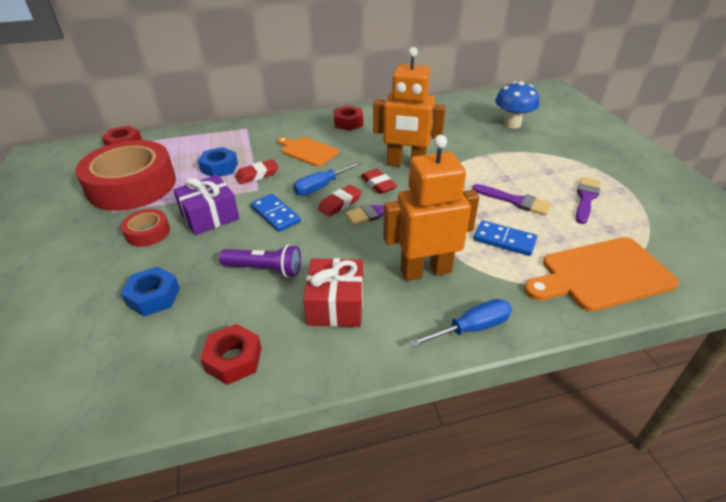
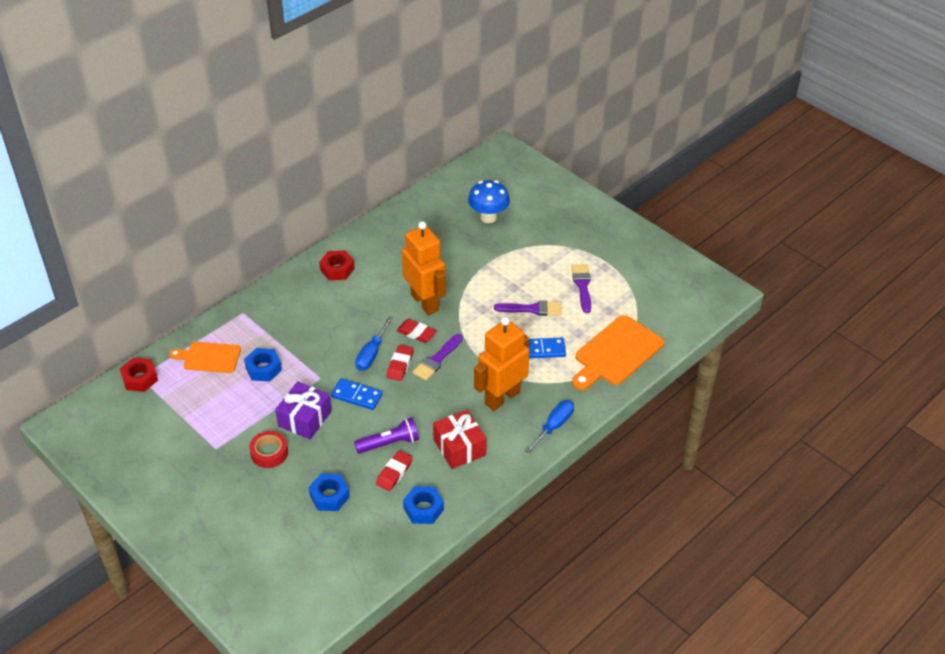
camera: 30 degrees left, 5 degrees up
red tape [75,140,176,211] -> none
red nut [200,324,262,385] -> blue nut [403,486,444,524]
red eraser [235,159,279,184] -> red eraser moved to [376,451,413,491]
orange cutting board [277,137,339,167] -> orange cutting board moved to [169,342,241,373]
orange robot [373,47,446,167] -> orange robot turned 105 degrees counterclockwise [402,221,446,315]

